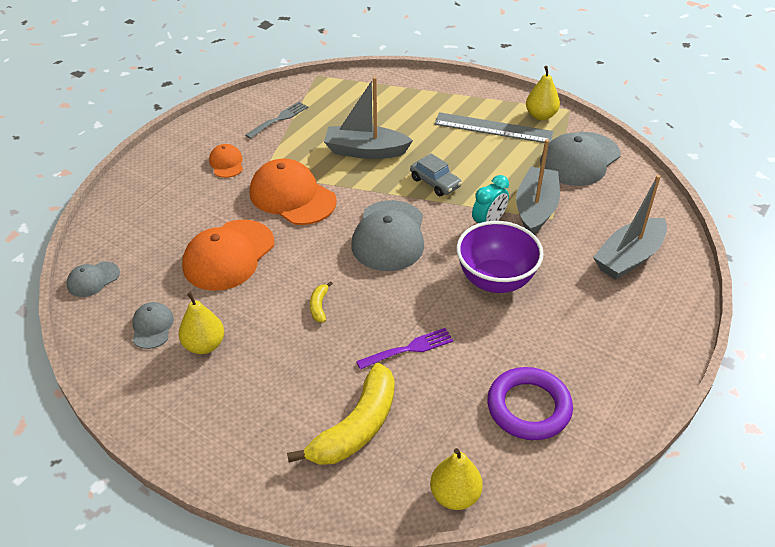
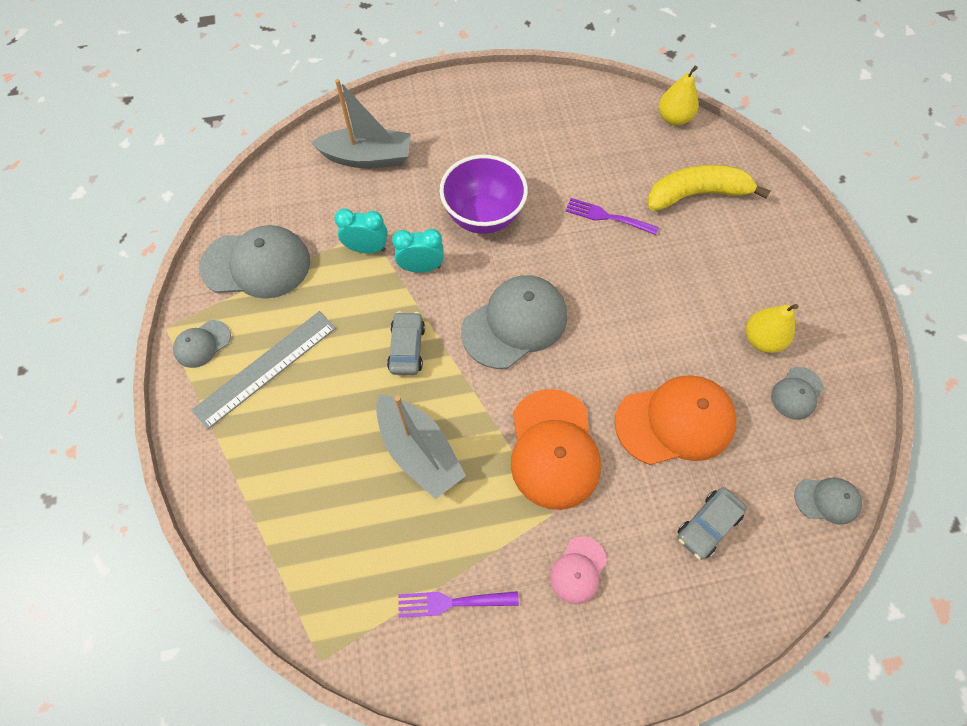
camera: 135 degrees left, 20 degrees up
orange cap [209,144,243,178] -> pink cap [550,536,607,604]
grey fork [246,101,308,139] -> purple fork [398,591,519,618]
yellow banana [310,281,333,322] -> none
grey ruler [434,112,553,143] -> grey ruler turned 75 degrees clockwise [191,311,336,430]
purple ring [487,367,573,440] -> none
grey boat [516,139,560,234] -> turquoise clock [334,209,388,253]
yellow pear [526,66,560,120] -> grey cap [173,320,231,368]
none -> grey car [677,487,747,560]

